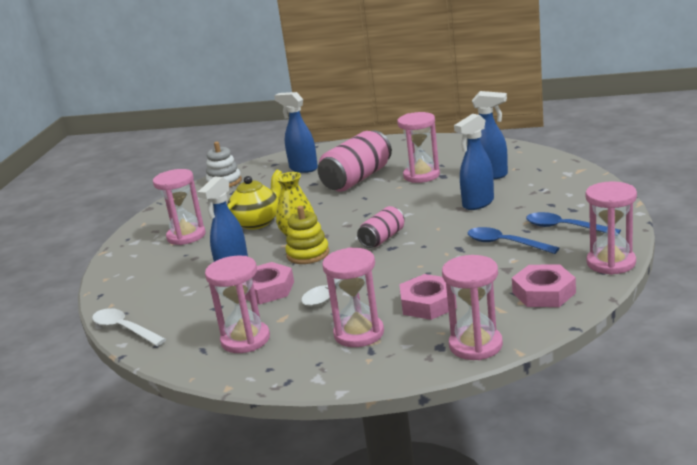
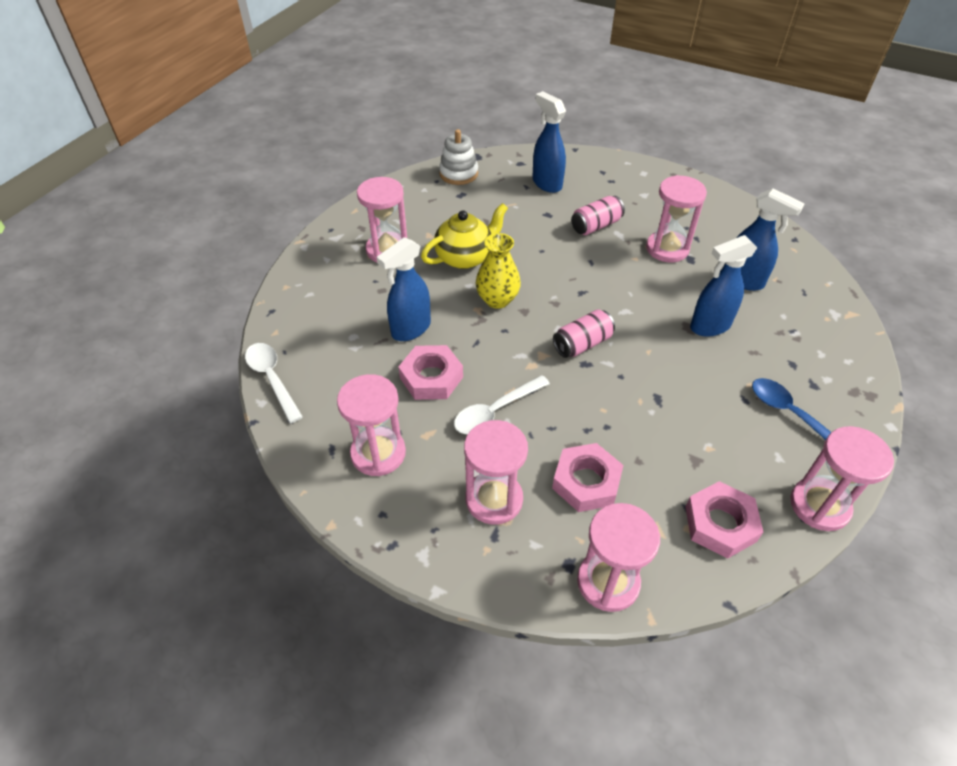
camera: 15 degrees right, 25 degrees up
yellow stacking toy [285,206,329,264] -> none
pink can [318,130,392,192] -> pink can [571,196,625,235], size x0.56
blue spoon [468,227,559,254] -> none

